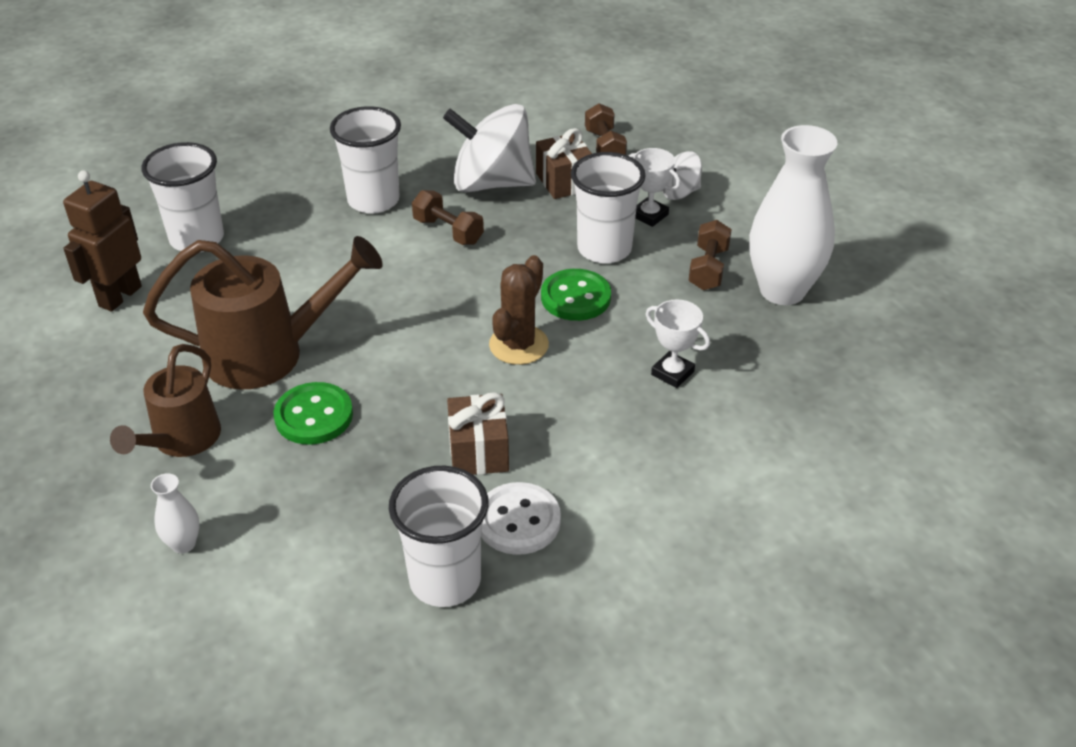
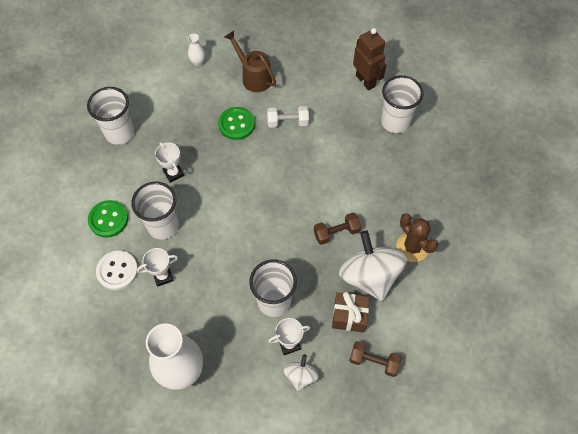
camera: 120 degrees right, 20 degrees up
brown watering can [143,236,383,390] -> white dumbbell [267,106,309,128]
white cup [330,106,401,214] -> white cup moved to [131,181,179,239]
white spinning top [443,104,536,192] -> white spinning top turned 60 degrees counterclockwise [339,231,407,301]
brown gift [447,392,509,475] -> white trophy [155,142,184,183]
white button [481,482,561,555] -> white button moved to [96,251,138,290]
brown cactus [489,255,549,365] -> brown cactus moved to [396,213,438,262]
green button [541,269,611,321] -> green button moved to [88,200,128,238]
brown dumbbell [688,220,732,290] -> none

